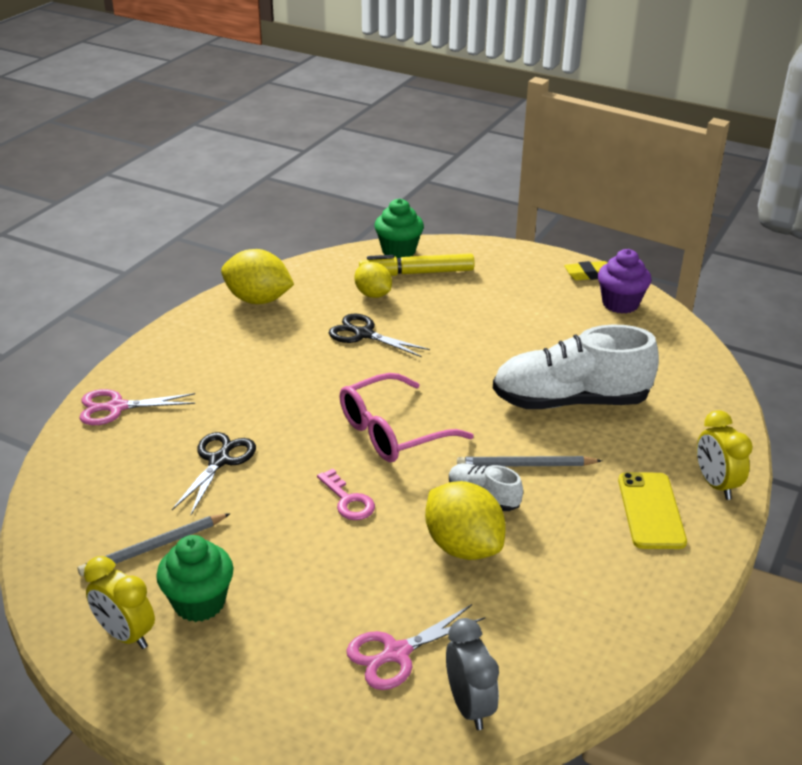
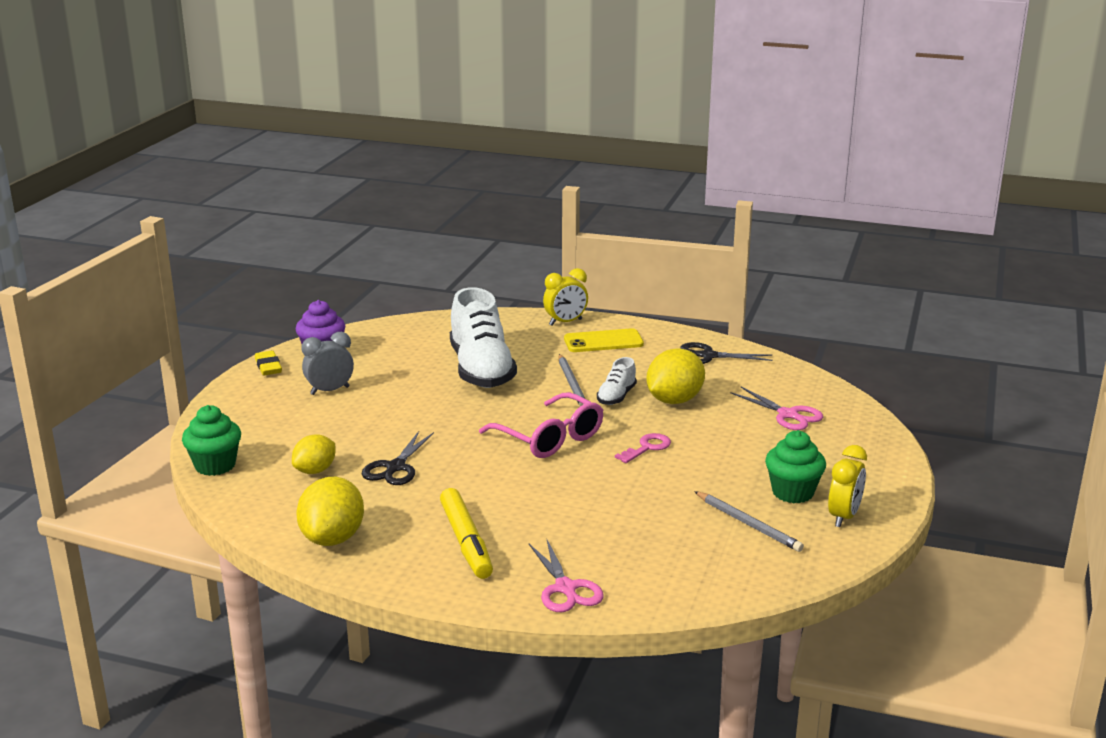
camera: 100 degrees left, 10 degrees down
black scissors [172,432,256,515] -> black scissors moved to [680,342,773,364]
yellow marker [359,253,475,276] -> yellow marker moved to [440,488,493,579]
grey clock [446,618,499,730] -> grey clock moved to [301,332,354,395]

